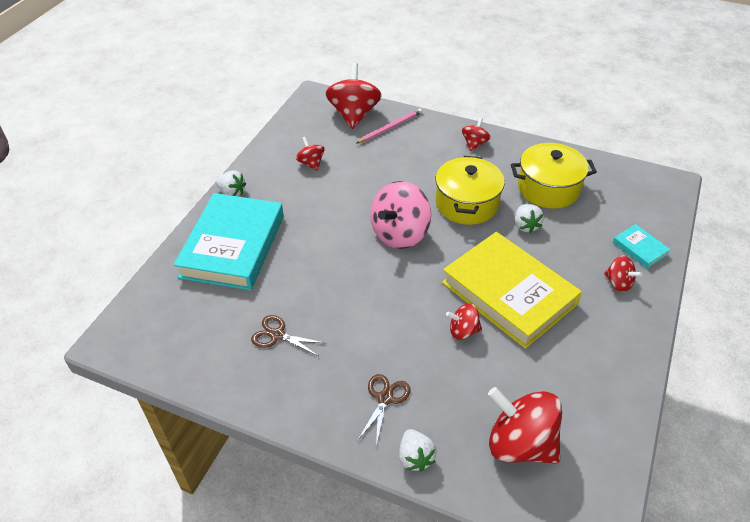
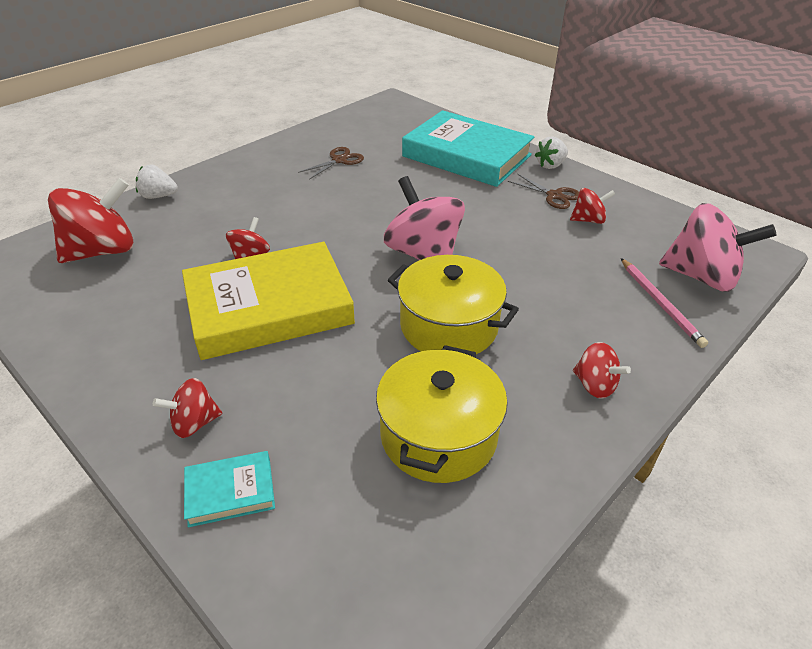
camera: 110 degrees right, 5 degrees down
red spinning top [326,62,382,129] -> pink spinning top [659,203,776,292]
brown scissors [357,374,410,446] -> brown scissors moved to [508,174,579,209]
white strawberry [515,204,544,233] -> none

